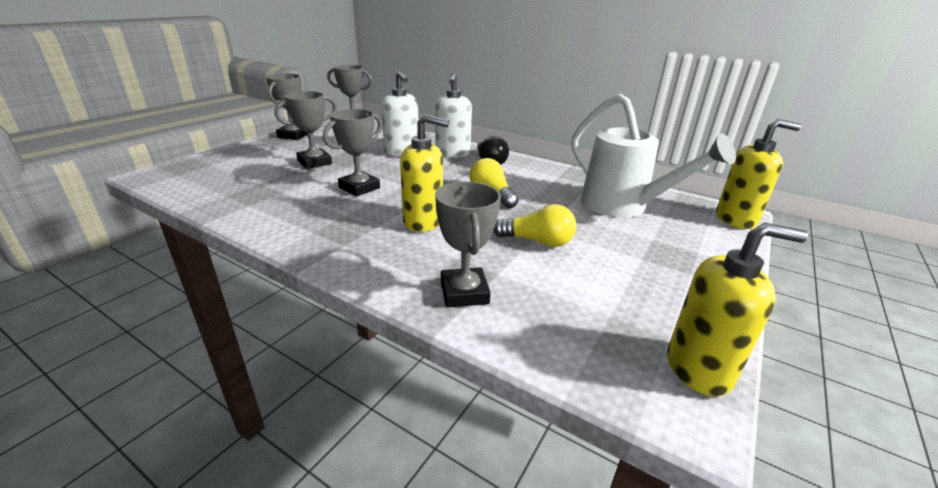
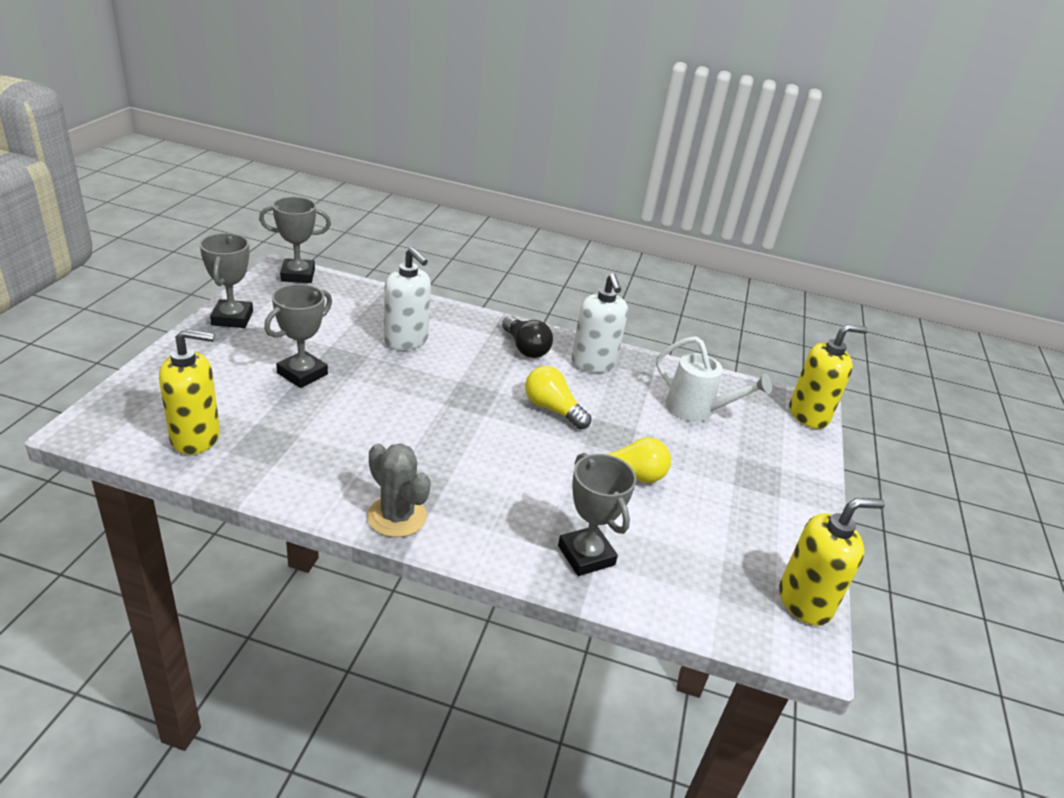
camera: 20 degrees left, 5 degrees up
grey trophy [323,109,382,196] -> none
yellow soap dispenser [400,114,449,232] -> yellow soap dispenser moved to [159,329,220,455]
white soap dispenser [435,73,472,158] -> white soap dispenser moved to [571,273,628,373]
white watering can [572,93,736,218] -> white watering can [656,336,772,422], size x0.66
none -> grey cactus [367,443,431,537]

